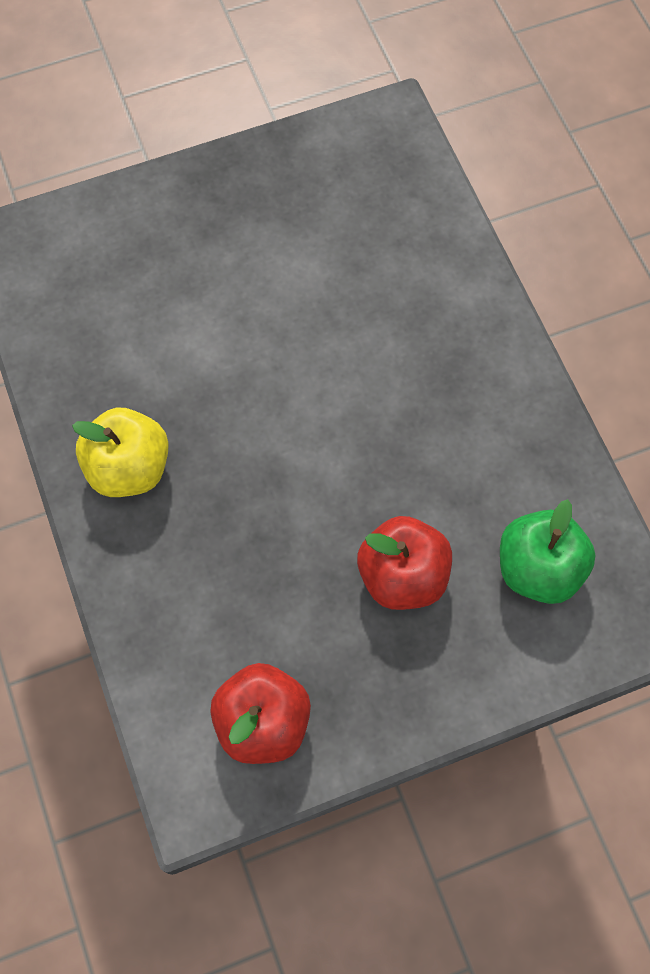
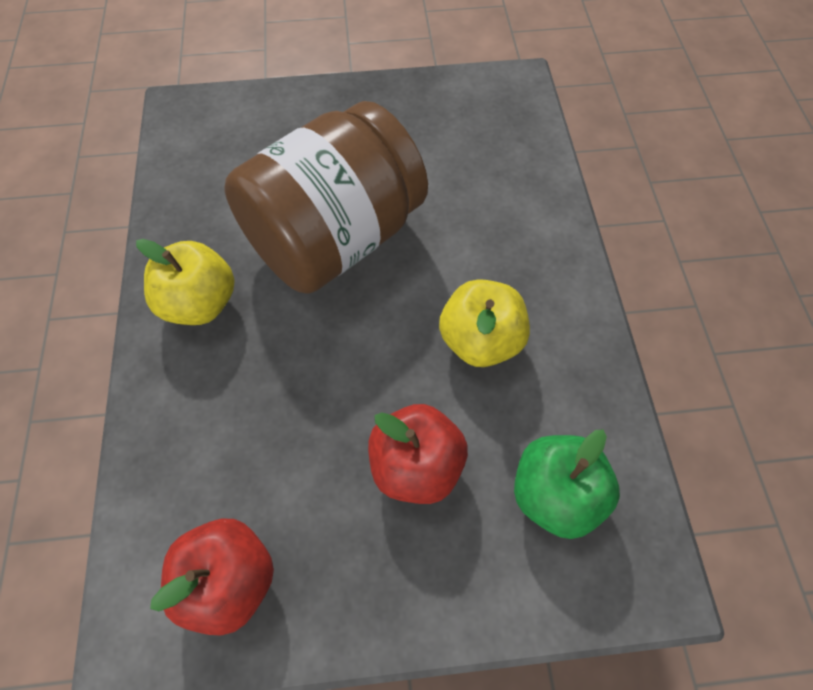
camera: 15 degrees right, 5 degrees down
none -> brown jar [225,101,428,293]
none -> yellow apple [439,279,530,367]

